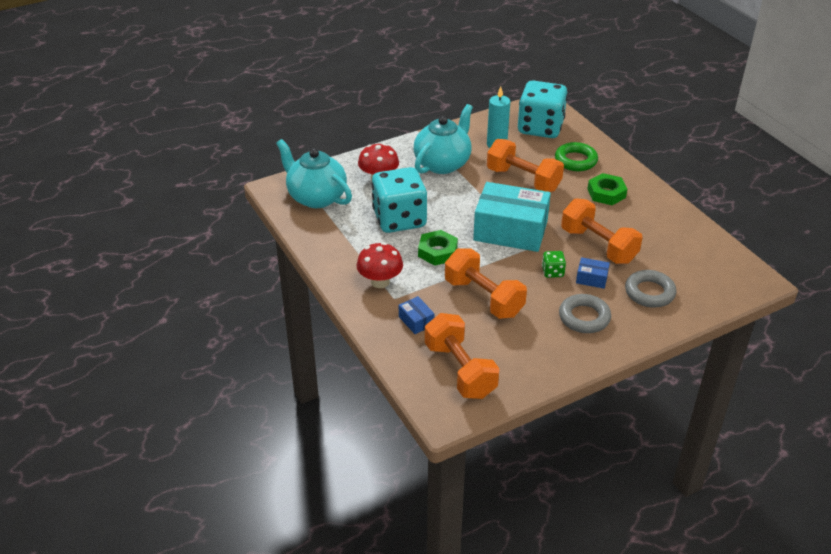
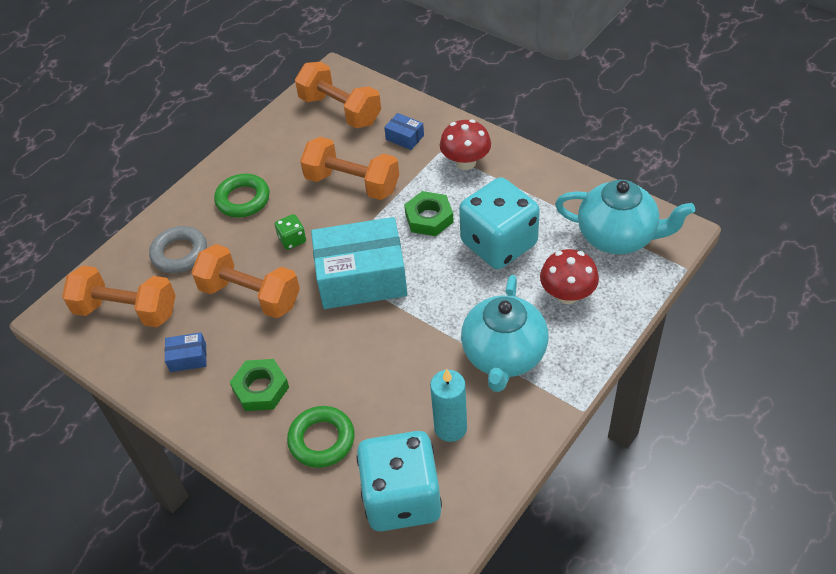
camera: 160 degrees right, 10 degrees up
orange dumbbell [487,139,564,192] -> orange dumbbell moved to [62,265,176,327]
grey ring [559,294,611,333] -> green ring [214,174,270,218]
blue box [576,257,610,289] -> blue box moved to [165,332,207,372]

